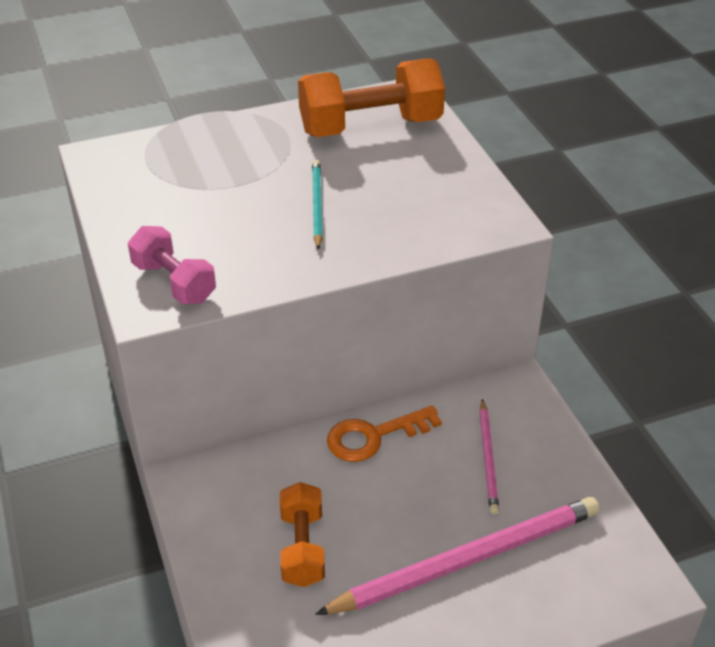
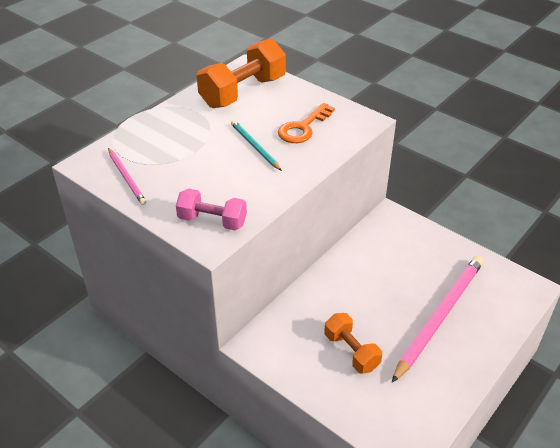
camera: 30 degrees left, 0 degrees up
orange key [327,405,442,462] -> orange key moved to [278,103,335,143]
pink pencil [479,399,499,514] -> pink pencil moved to [108,148,146,205]

